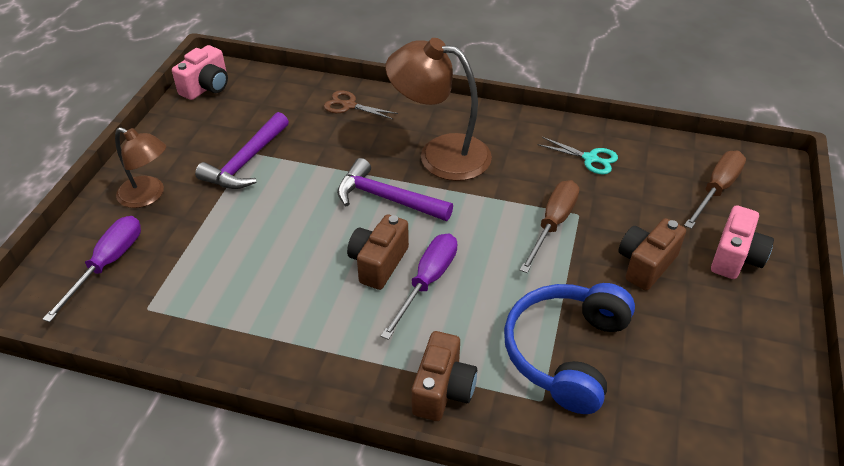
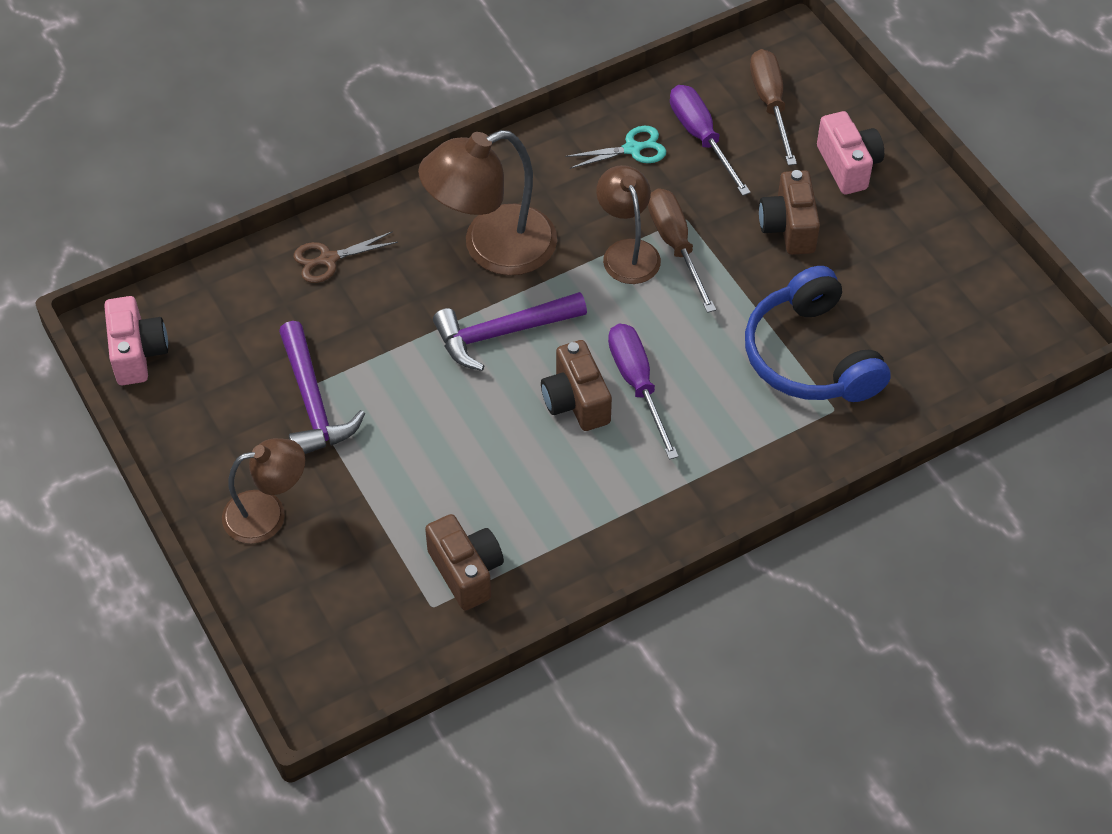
camera: 45 degrees left, 10 degrees up
purple screwdriver [43,216,141,322] -> purple screwdriver moved to [670,85,751,196]
brown camera [412,331,477,421] -> brown camera moved to [425,514,504,610]
none -> brown lamp [596,165,661,284]

